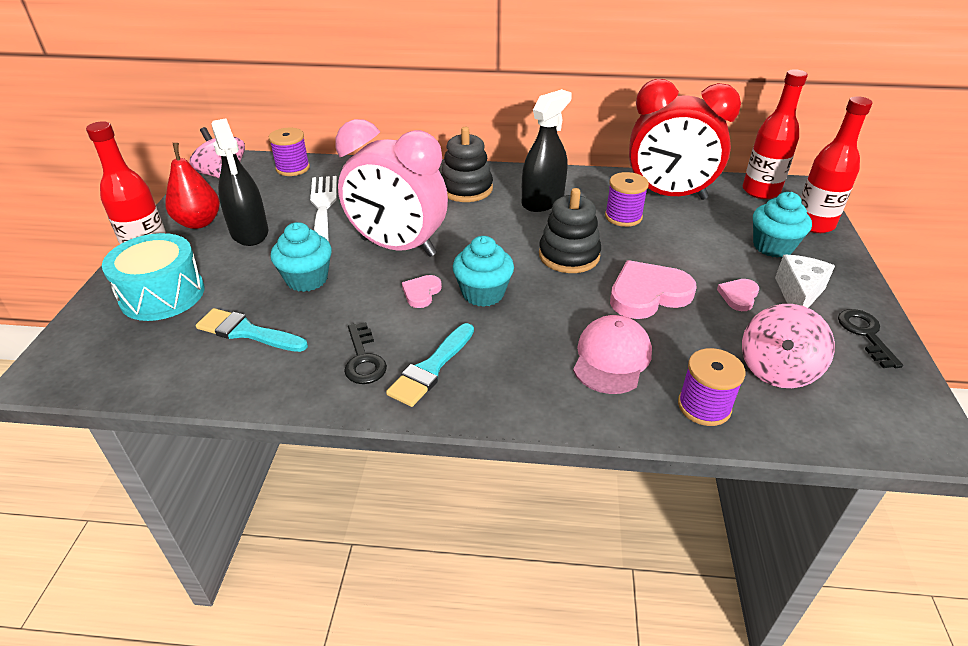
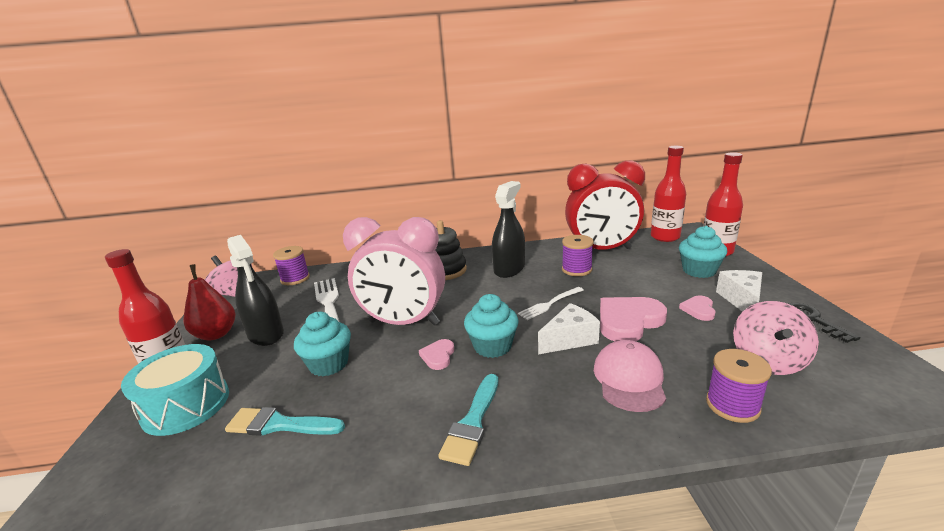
camera: 10 degrees left, 15 degrees down
black key [344,322,387,384] -> none
black stacking toy [539,188,601,273] -> white fork [518,287,584,320]
none -> white cheese [538,303,600,354]

